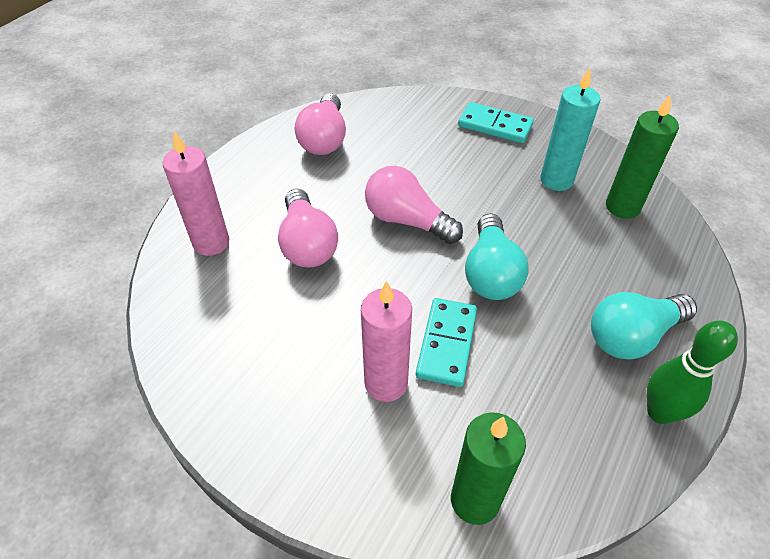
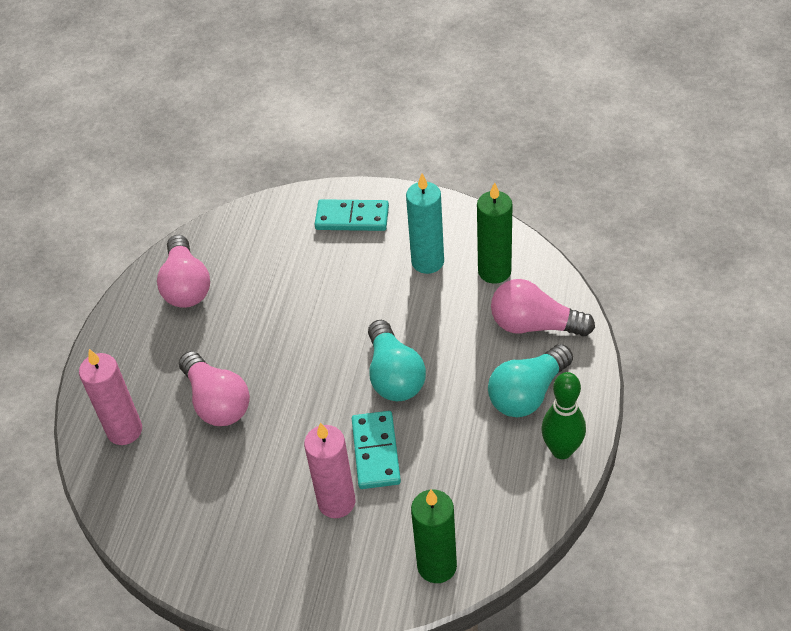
camera: 15 degrees left, 0 degrees up
pink light bulb [365,166,463,244] -> pink light bulb moved to [491,279,595,337]

